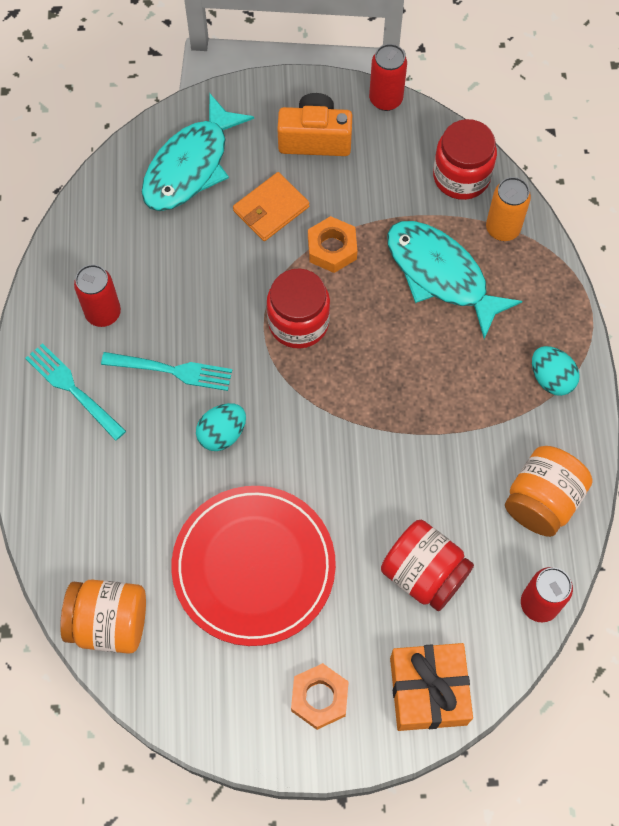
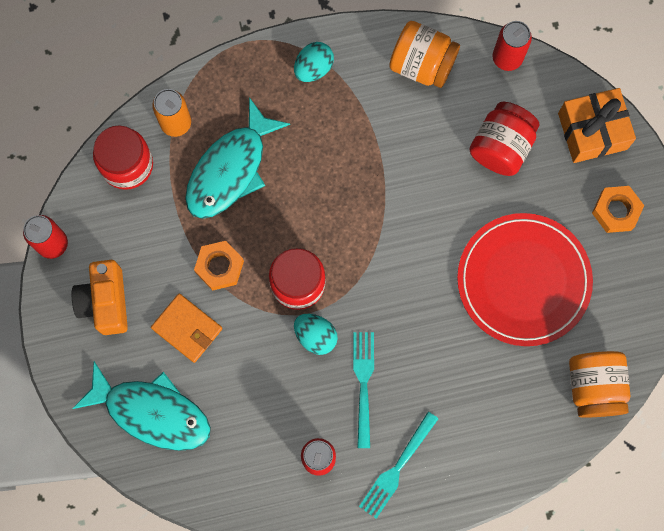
camera: 100 degrees left, 10 degrees up
turquoise egg [196,403,246,451] -> turquoise egg moved to [294,314,338,355]

